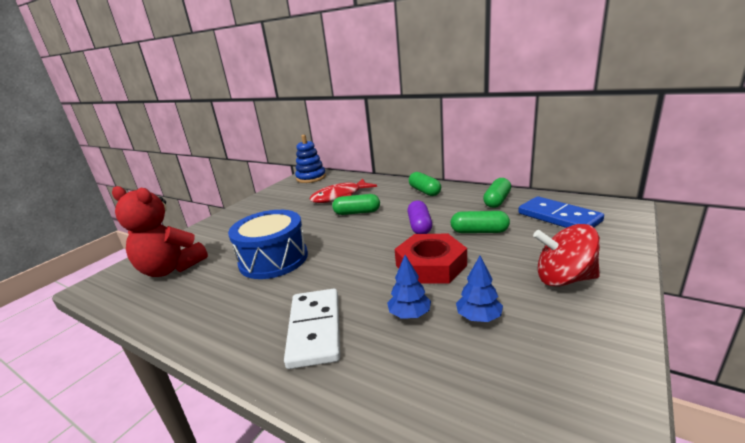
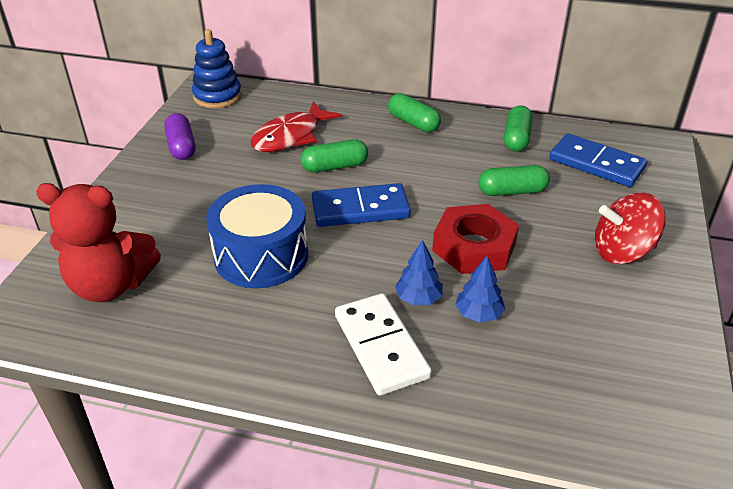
camera: 20 degrees left, 15 degrees up
purple capsule [407,200,432,234] -> purple capsule moved to [164,113,195,160]
blue tree [456,256,503,322] -> blue tree moved to [395,240,443,305]
none -> blue domino [312,183,411,227]

